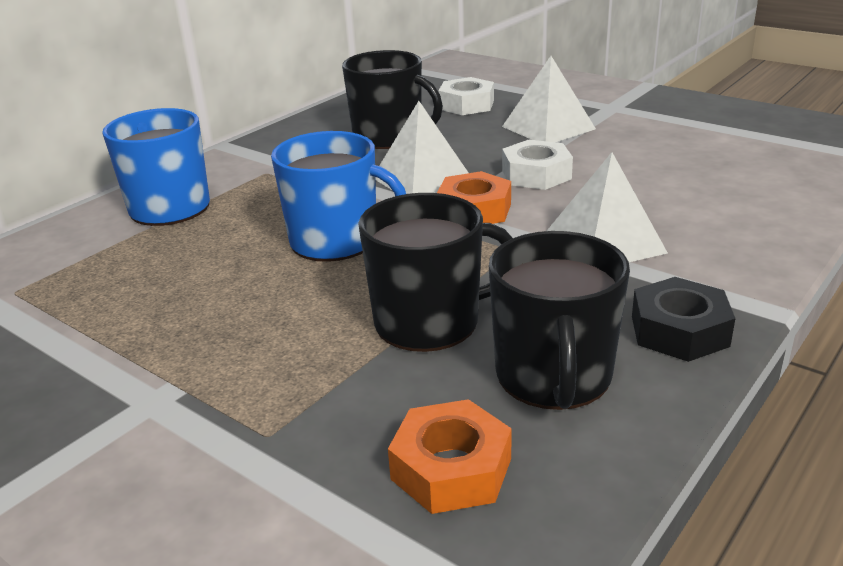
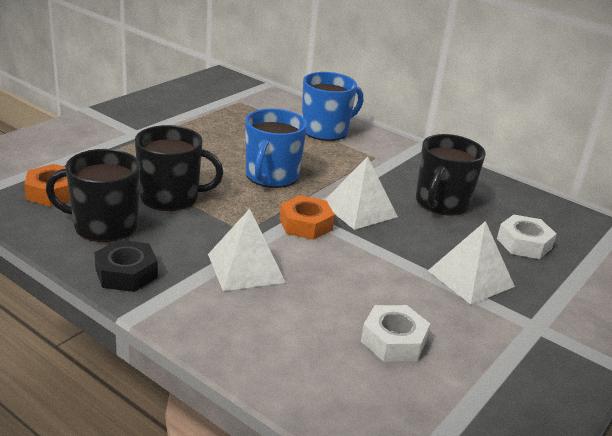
camera: 85 degrees right, 0 degrees up
black mug [358,193,512,352] -> black mug turned 75 degrees counterclockwise [135,125,224,211]
white nut [502,140,573,190] -> white nut moved to [361,305,430,362]

